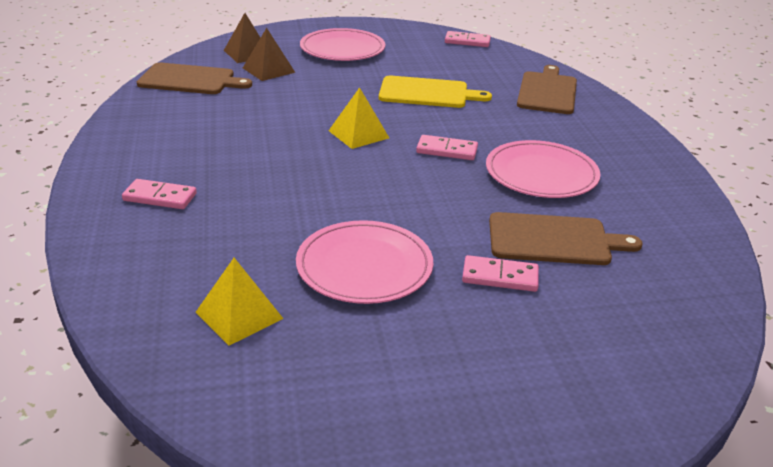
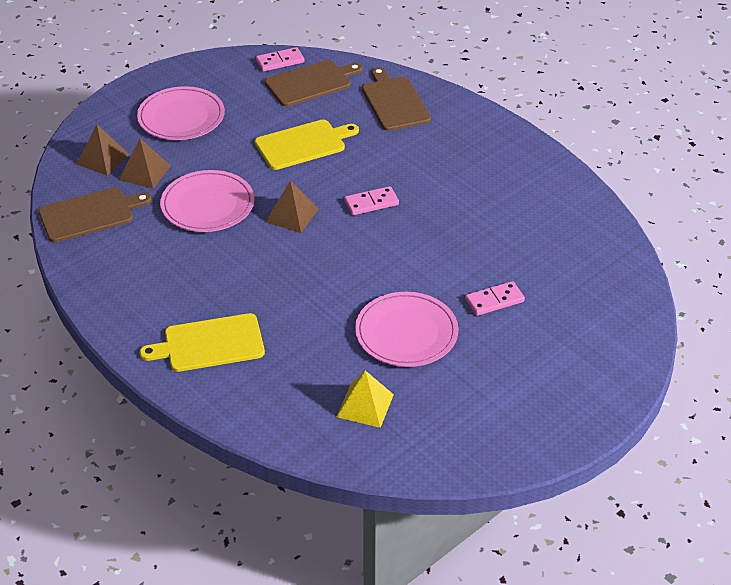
camera: 30 degrees left, 10 degrees up
pink domino [122,179,197,209] -> yellow cutting board [139,313,265,372]
yellow pyramid [329,87,389,149] -> brown pyramid [266,180,318,233]
pink plate [486,140,601,198] -> pink plate moved to [160,170,254,232]
brown cutting board [489,212,642,265] -> brown cutting board moved to [265,60,362,107]

